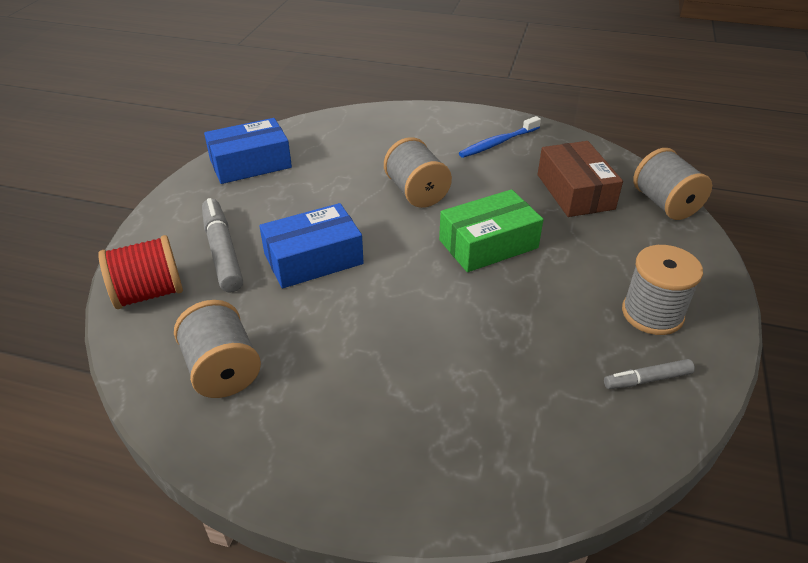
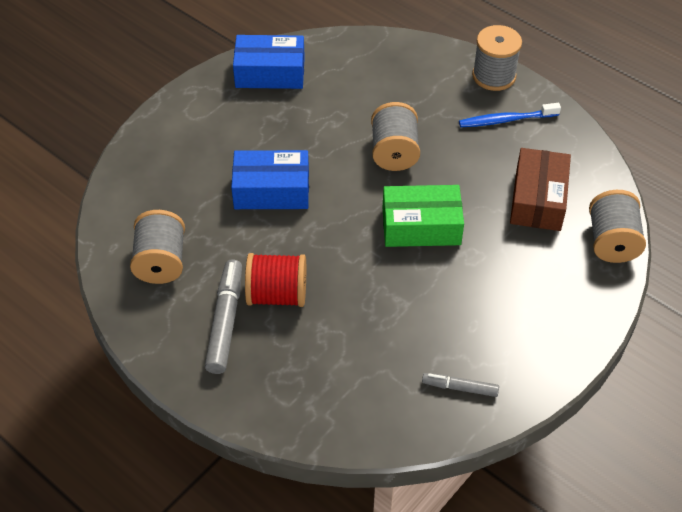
camera: 25 degrees right, 10 degrees up
red spool [98,235,183,309] -> red spool moved to [245,253,306,307]
grey marker [202,198,243,293] -> grey marker moved to [205,259,242,374]
grey spool [622,245,703,335] -> grey spool moved to [472,25,522,91]

